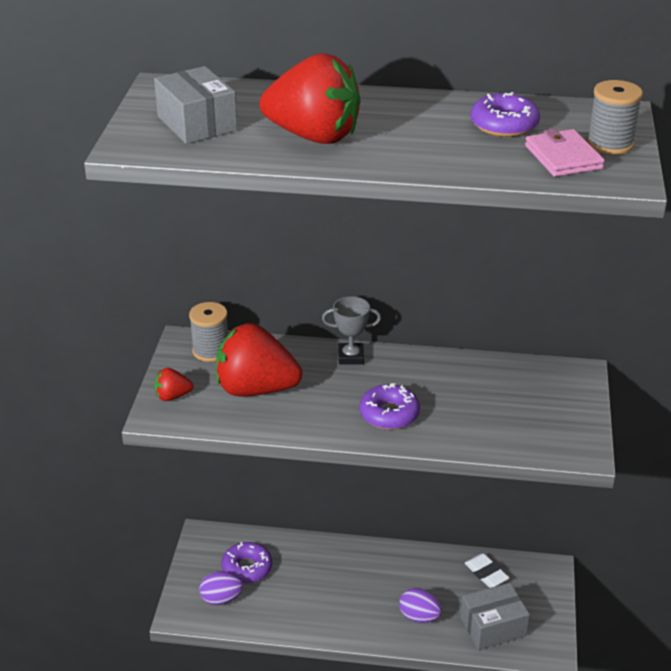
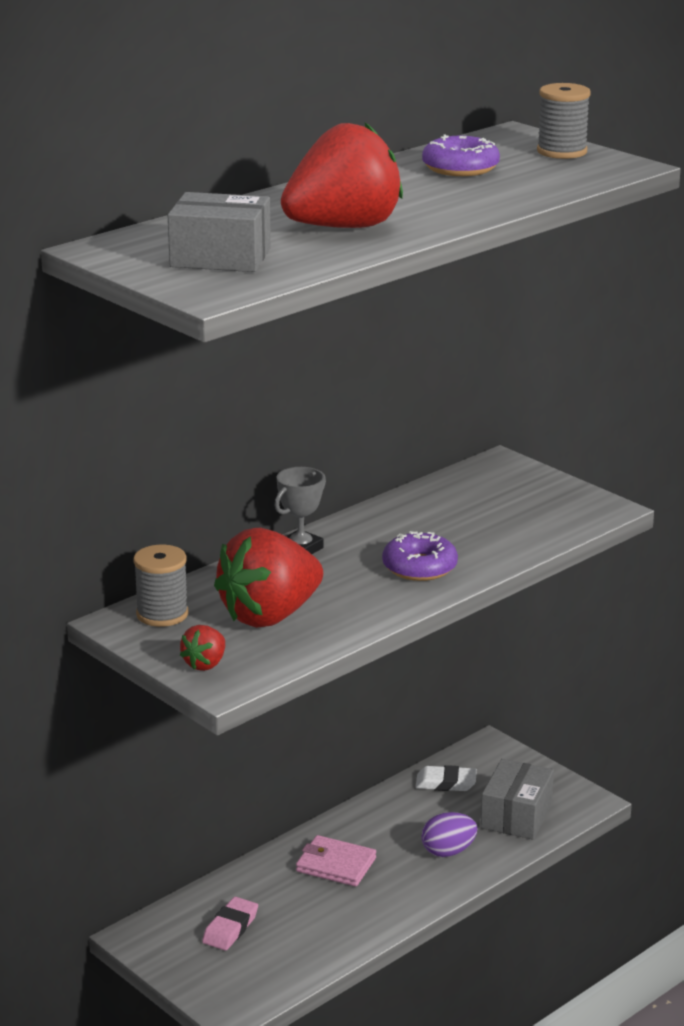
camera: 50 degrees left, 10 degrees down
purple egg [199,571,243,605] -> none
purple donut [221,542,272,584] -> pink eraser [202,897,258,951]
pink wallet [525,129,605,177] -> pink wallet moved to [296,835,376,887]

